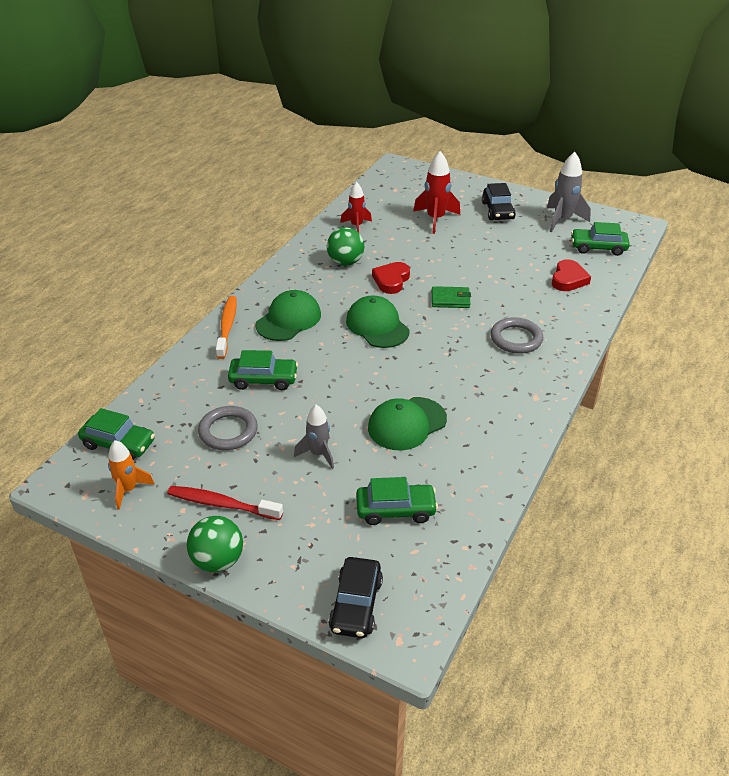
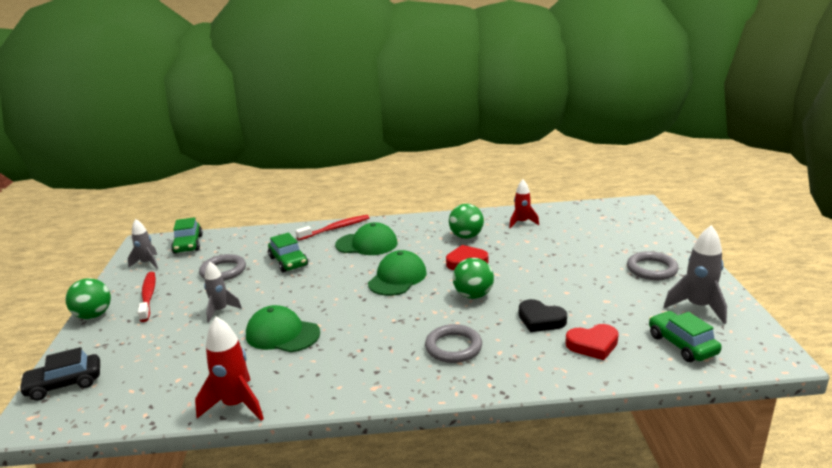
camera: 60 degrees right, 15 degrees down
orange rocket [108,440,155,510] -> grey rocket [128,219,158,269]
orange toothbrush [216,296,237,359] -> red toothbrush [295,215,369,240]
green car [356,477,438,525] -> none
red rocket [413,151,460,234] -> red rocket moved to [195,317,264,421]
green wallet [432,286,471,308] -> green ball [453,258,494,299]
black car [482,183,516,220] -> grey ring [627,251,679,280]
none -> black heart [519,299,567,332]

